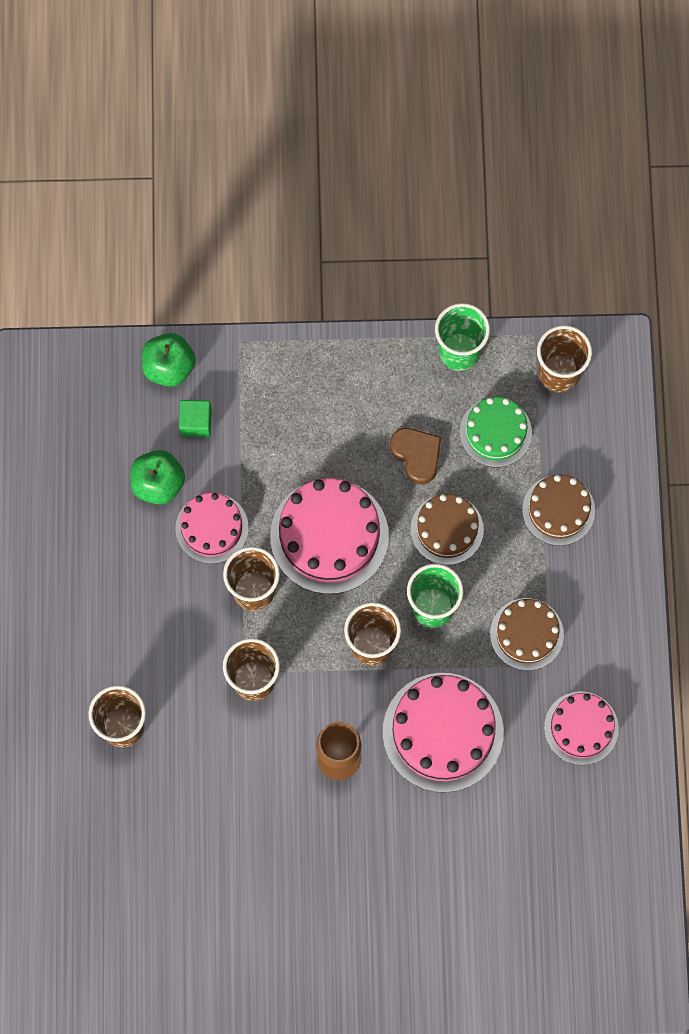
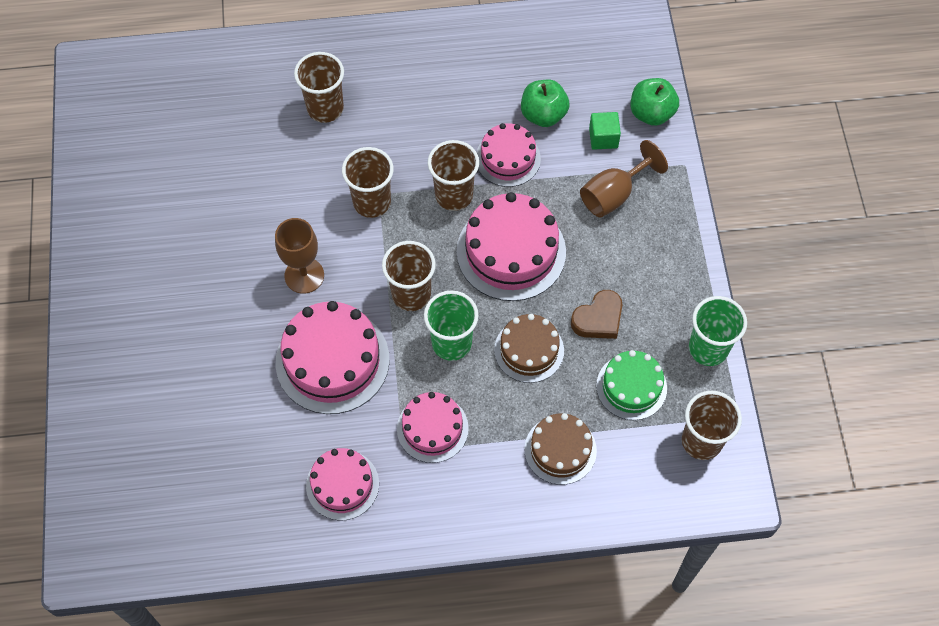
camera: 85 degrees right, 10 degrees down
brown cake [490,598,564,671] -> pink cake [397,392,469,463]
none -> brown goblet [580,140,668,218]

